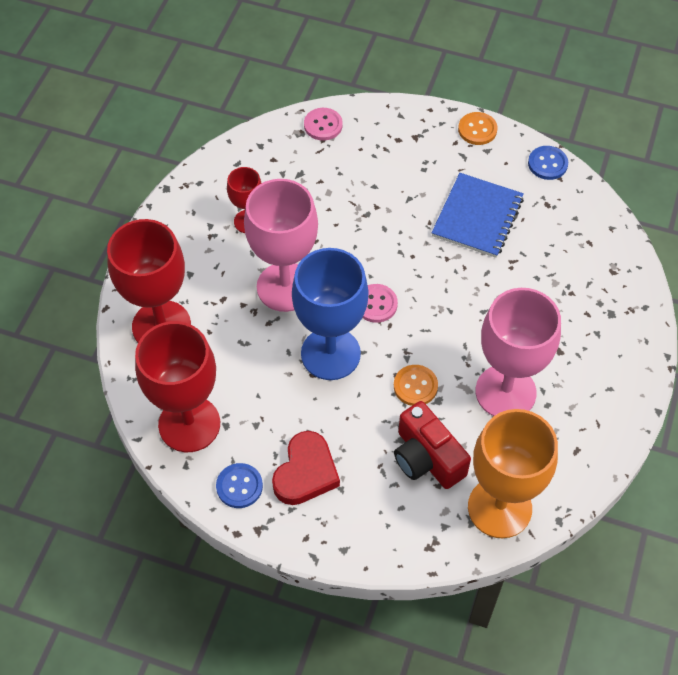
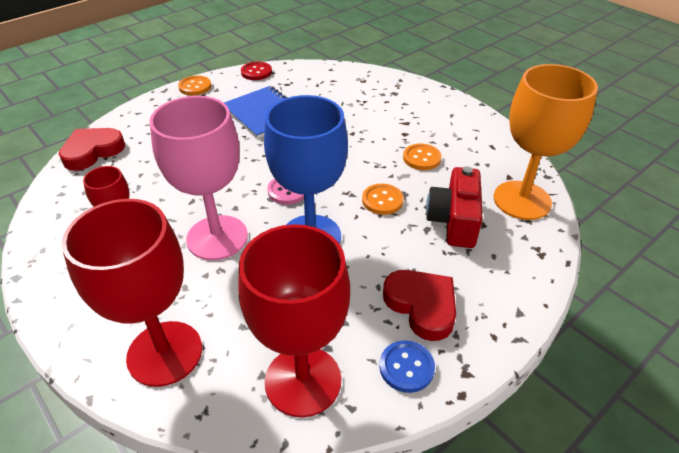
camera: 60 degrees left, 15 degrees down
pink button [304,108,343,141] -> red heart [59,128,125,171]
red camera [394,401,471,489] -> red camera turned 105 degrees clockwise [426,166,483,248]
pink goblet [475,288,561,416] -> orange button [403,143,442,170]
blue button [528,146,568,180] -> red button [241,62,272,80]

